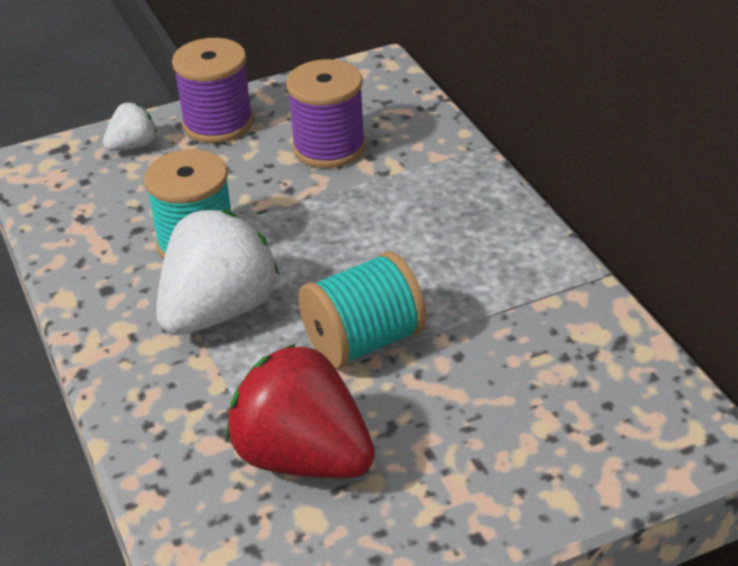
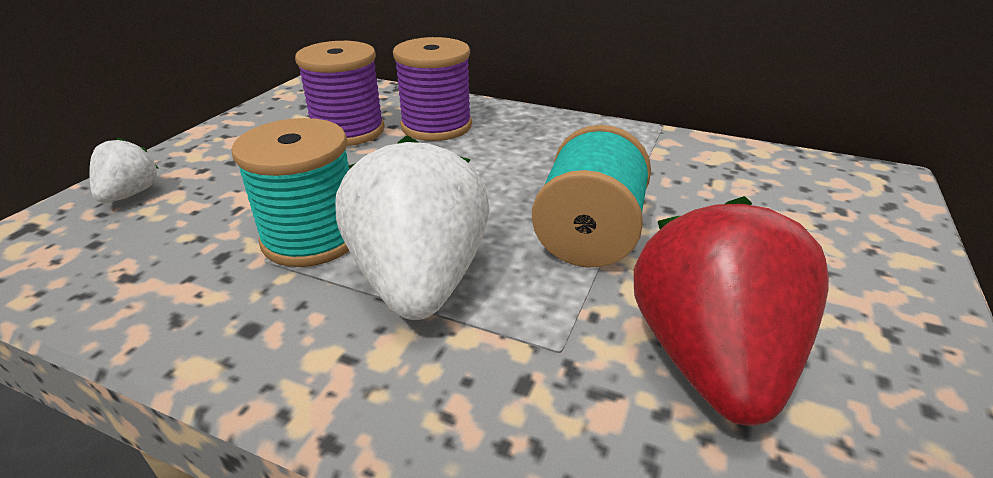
camera: 45 degrees left, 5 degrees down
purple spool [172,38,253,143] -> purple spool moved to [393,37,472,141]
red strawberry [226,344,375,478] -> red strawberry turned 105 degrees clockwise [634,196,829,426]

